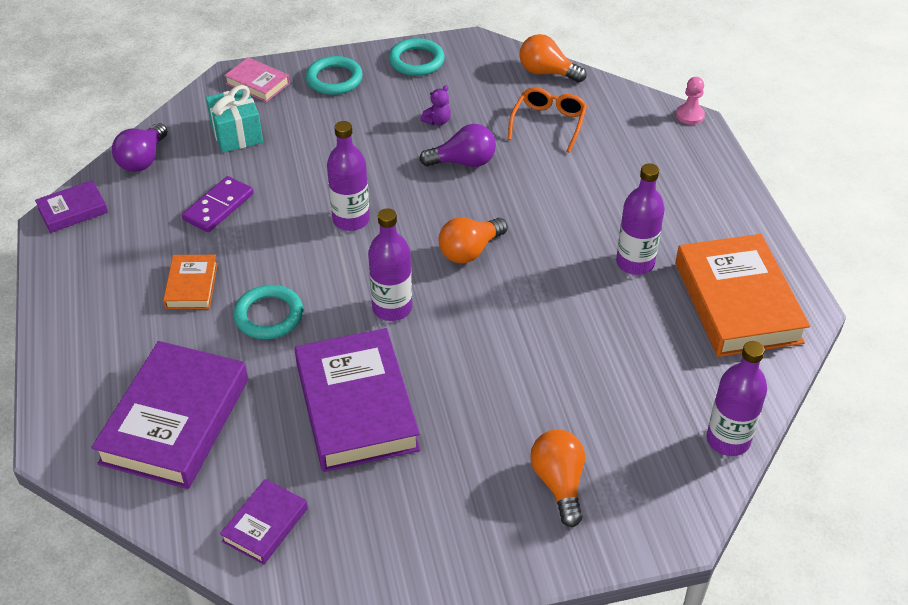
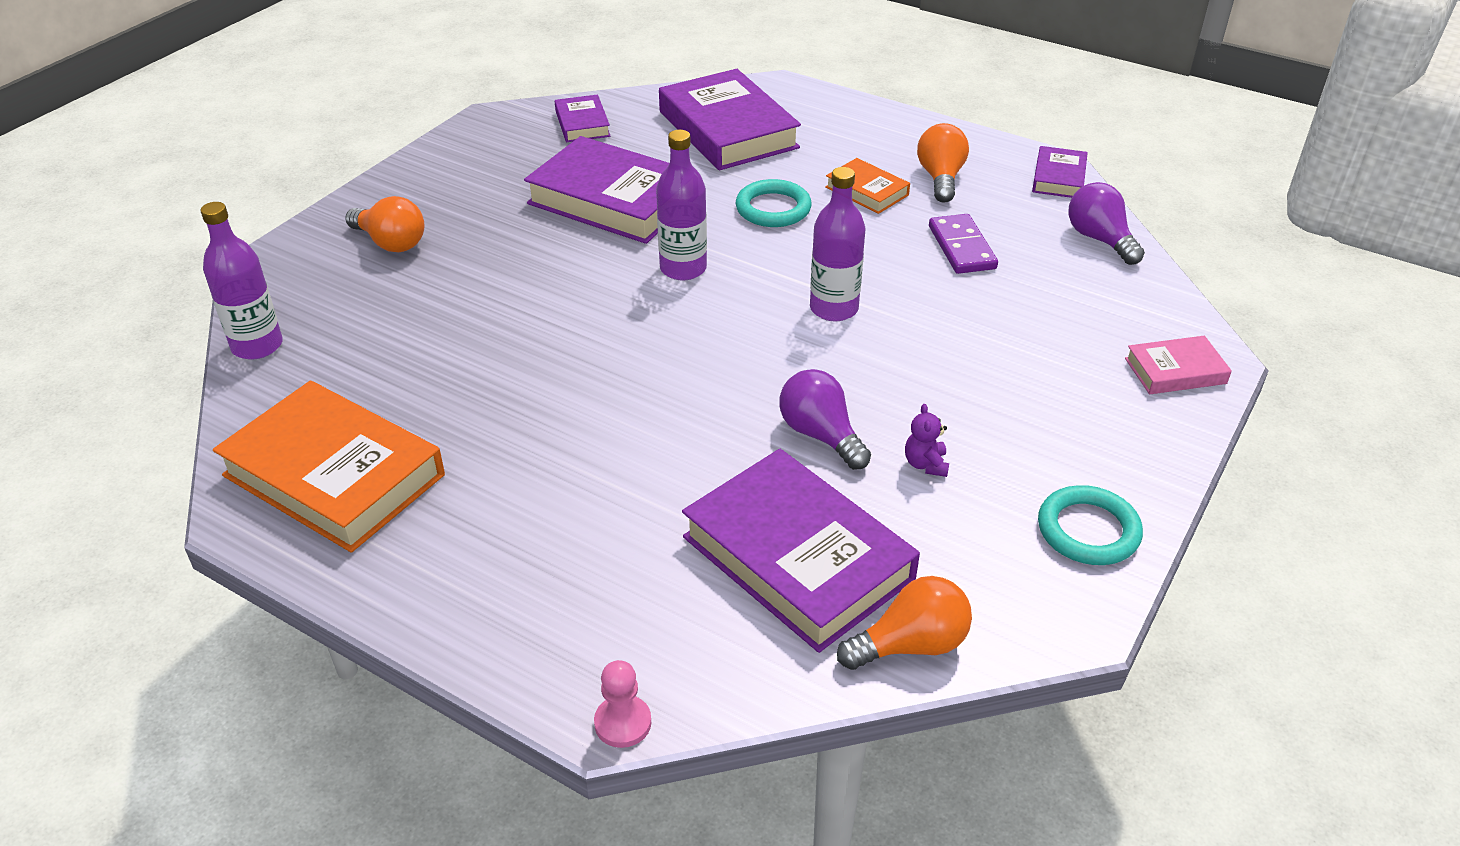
camera: 135 degrees right, 5 degrees down
turquoise gift [206,85,263,153] -> none
turquoise ring [306,56,363,95] -> none
purple light bulb [419,124,496,167] -> purple light bulb turned 105 degrees clockwise [779,369,871,470]
orange light bulb [439,217,508,264] -> orange light bulb moved to [917,123,969,203]
orange glasses [508,87,587,153] -> purple book [682,449,920,653]
purple bottle [616,163,665,275] -> none

